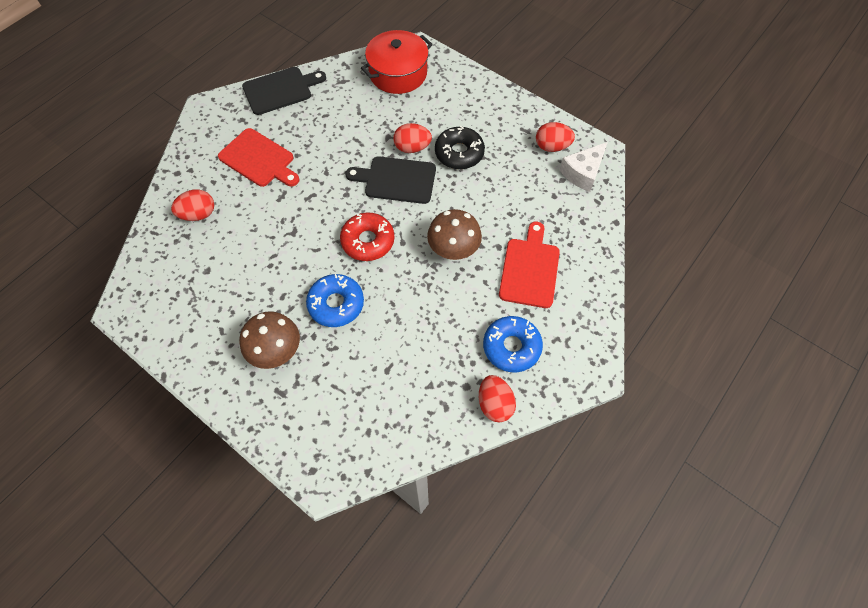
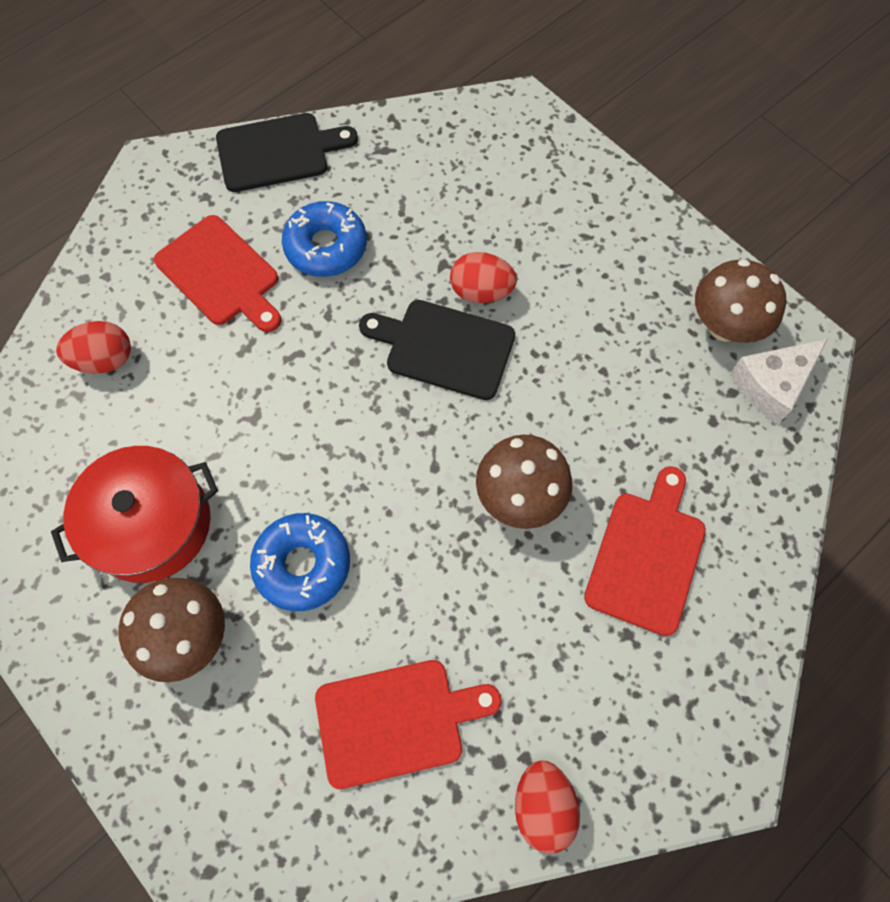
camera: 10 degrees right, 5 degrees up
red donut [340,212,394,261] -> none
red pot [361,30,433,94] -> red pot moved to [51,446,218,583]
black donut [435,126,485,169] -> none
blue donut [483,316,543,372] -> blue donut moved to [282,201,367,277]
red egg [536,122,575,152] -> brown mushroom [695,259,786,343]
none -> red cutting board [315,660,501,789]

